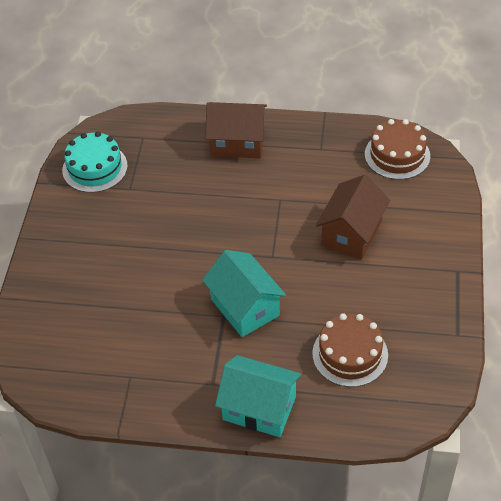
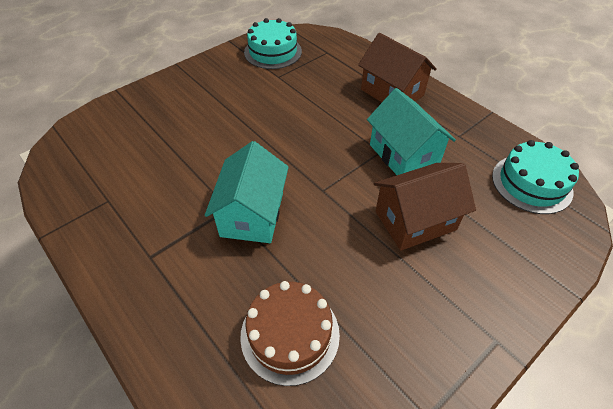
camera: 40 degrees right, 0 degrees up
turquoise house [215,355,301,437] -> turquoise house moved to [367,88,456,175]
brown cake [365,119,430,180] -> turquoise cake [492,140,579,214]

